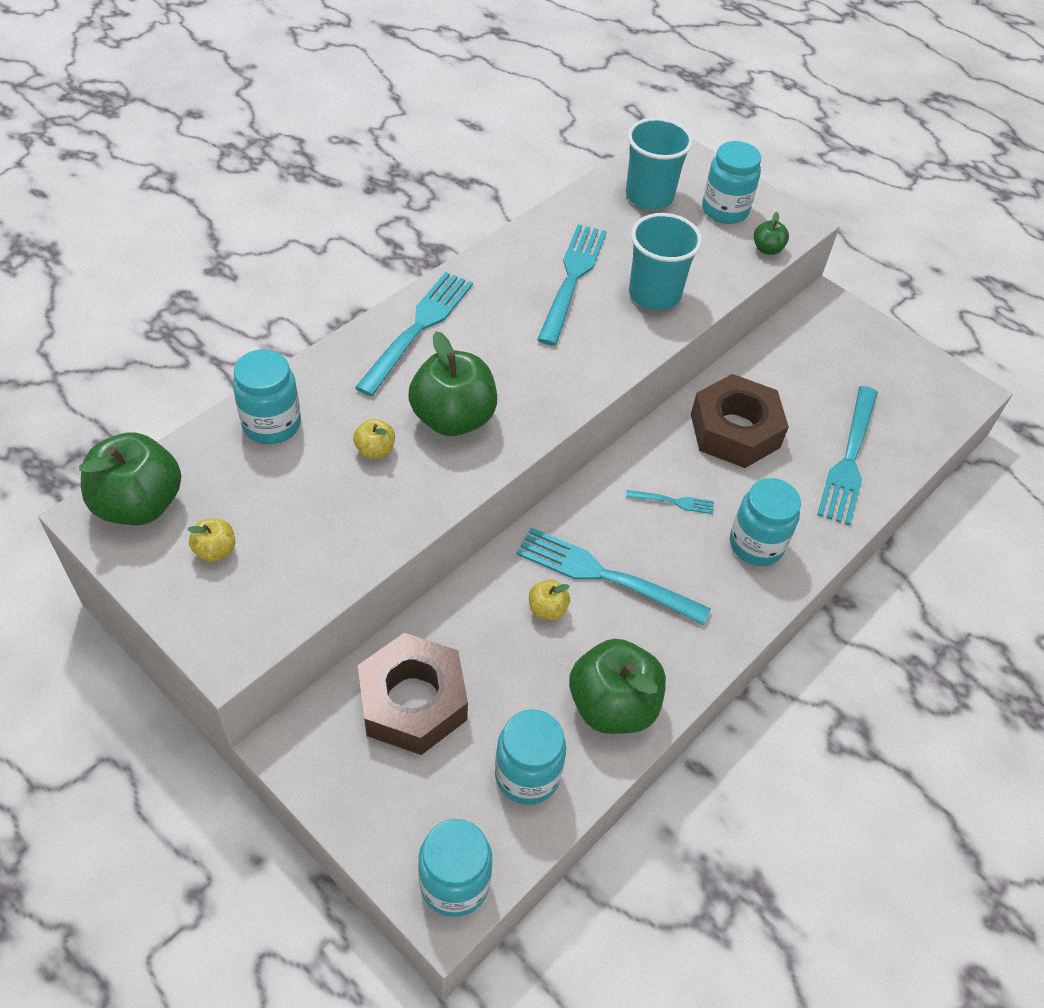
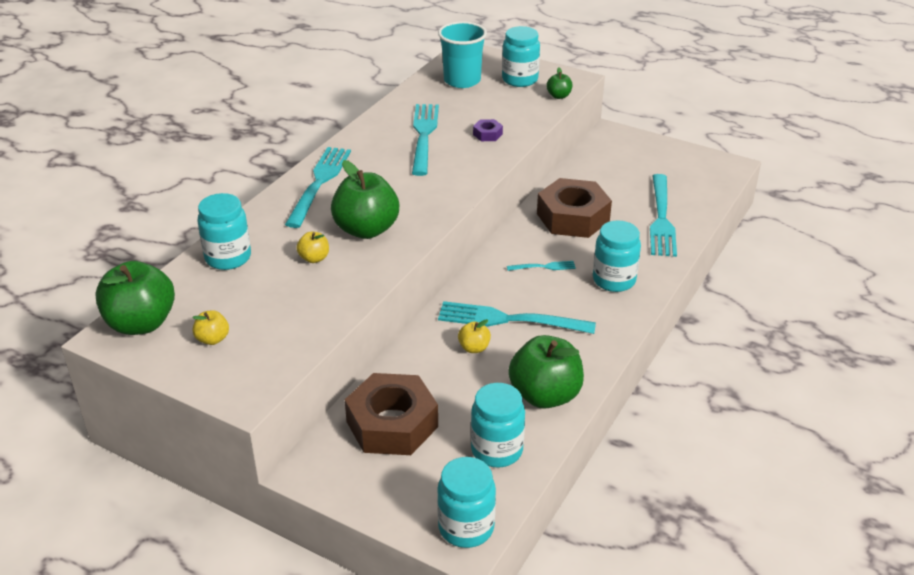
camera: 10 degrees left, 15 degrees down
turquoise cup [629,213,702,311] -> purple nut [473,119,503,141]

